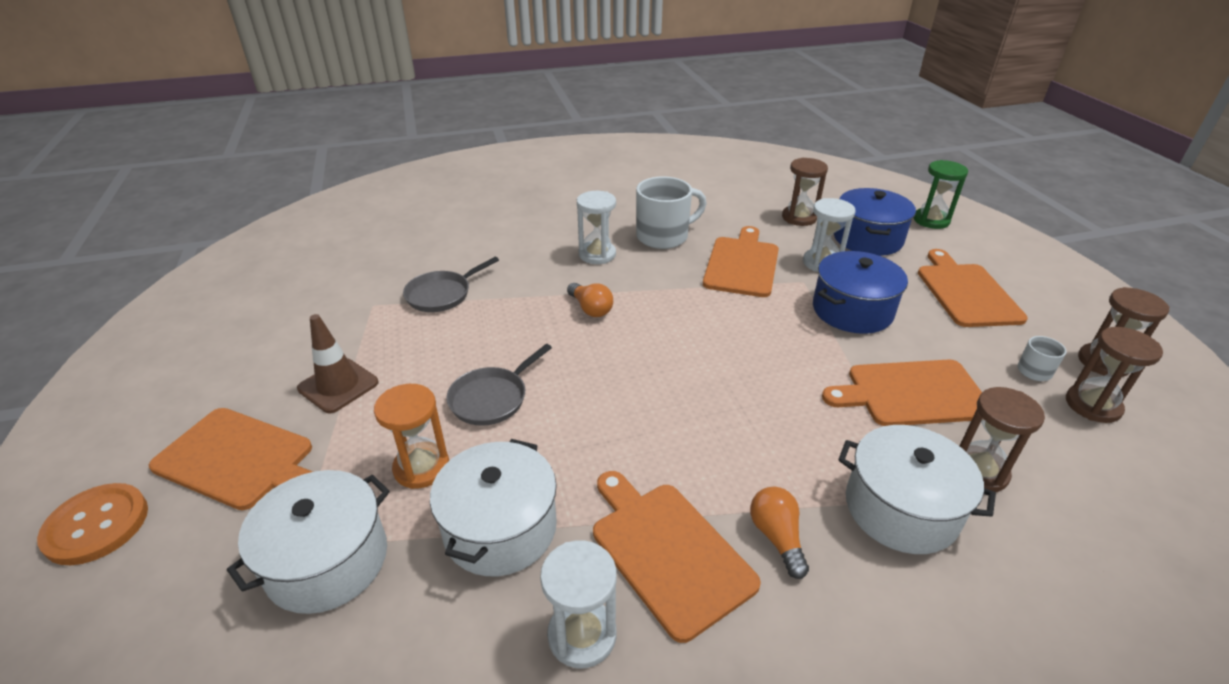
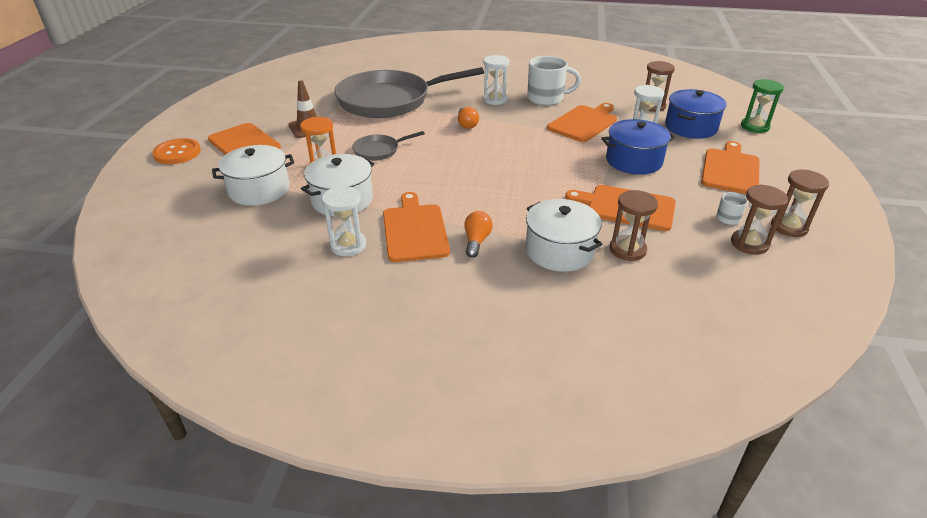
camera: 25 degrees right, 0 degrees up
grey pan [403,257,499,312] -> grey pan [334,67,484,118], size x2.33

